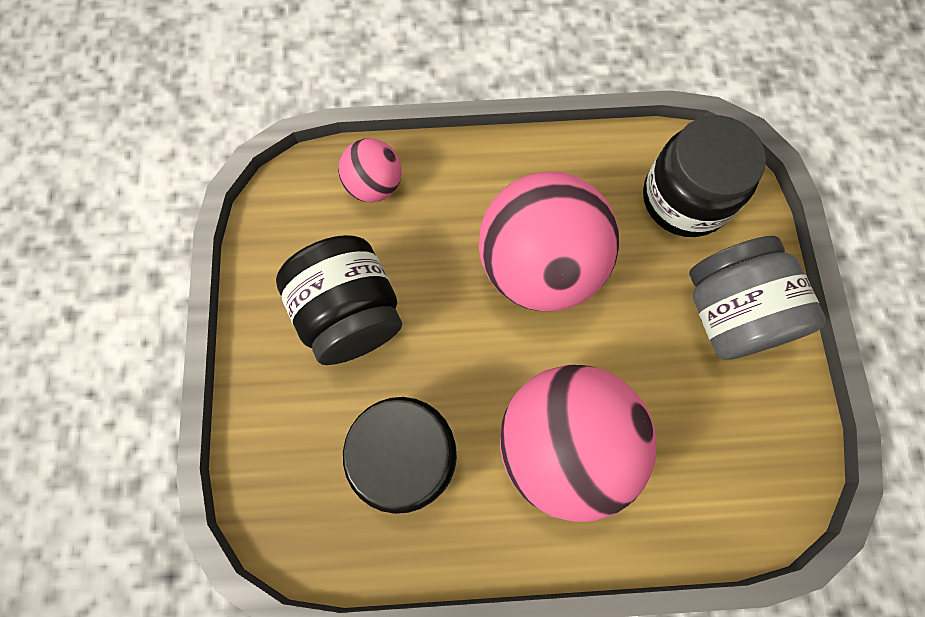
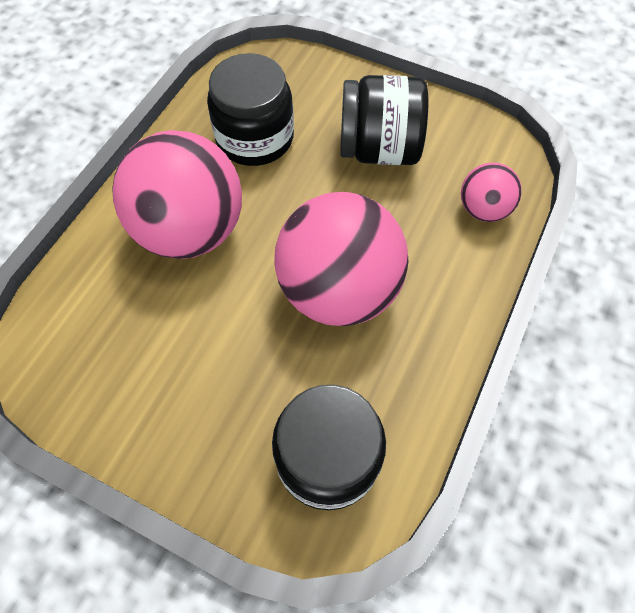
camera: 120 degrees right, 10 degrees down
grey jar [689,236,826,360] -> none

